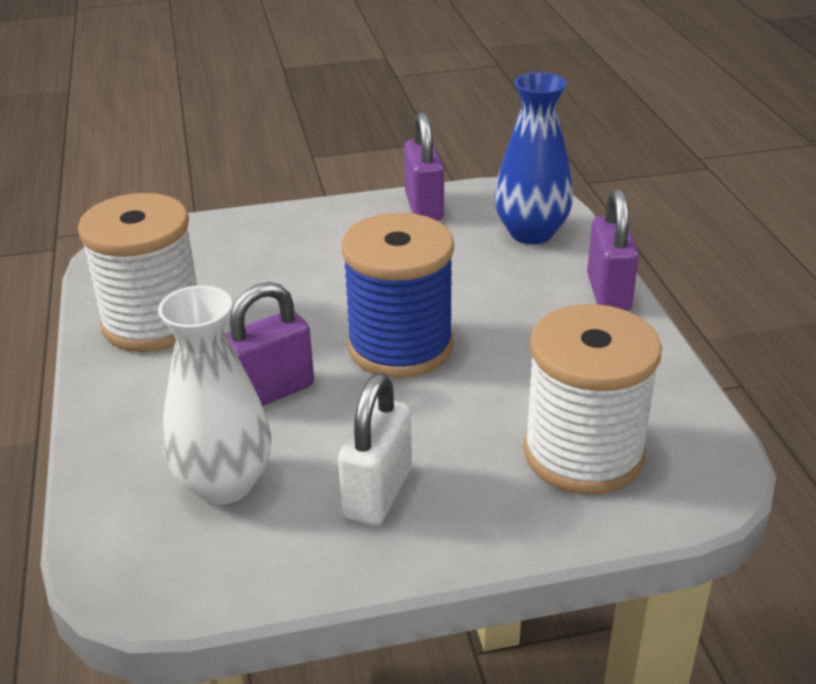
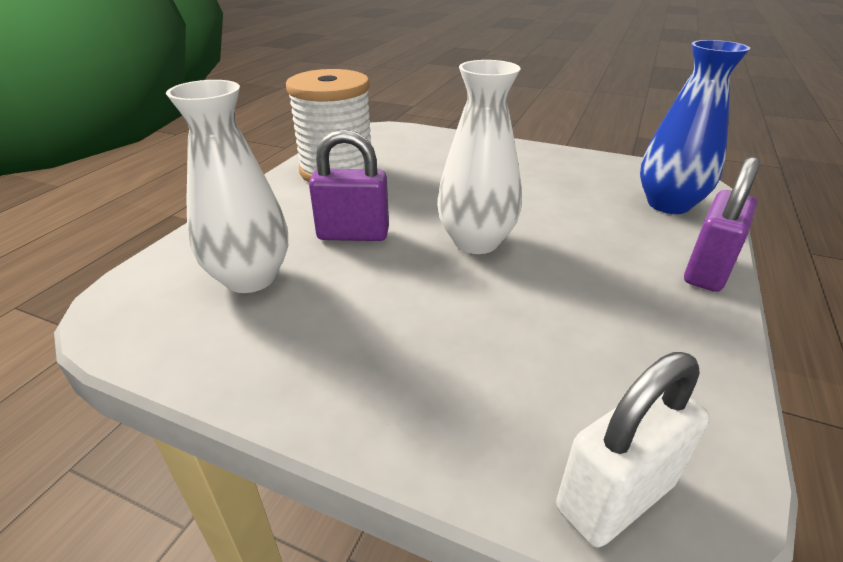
camera: 35 degrees right, 0 degrees up
white padlock [338,373,412,526] -> white padlock moved to [556,352,710,548]
blue spool [342,213,454,378] -> white vase [437,60,522,254]
purple padlock [404,112,444,221] -> none
white spool [523,304,662,495] -> none

